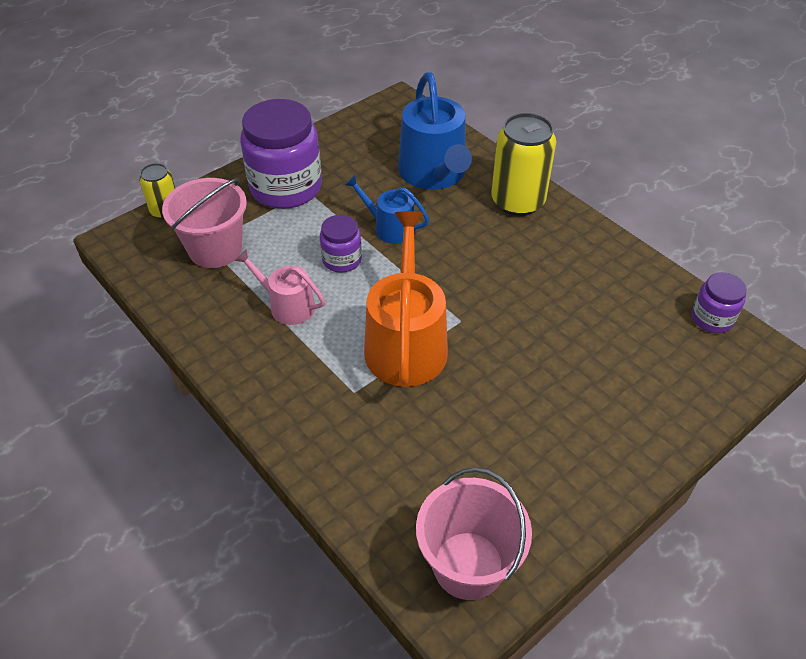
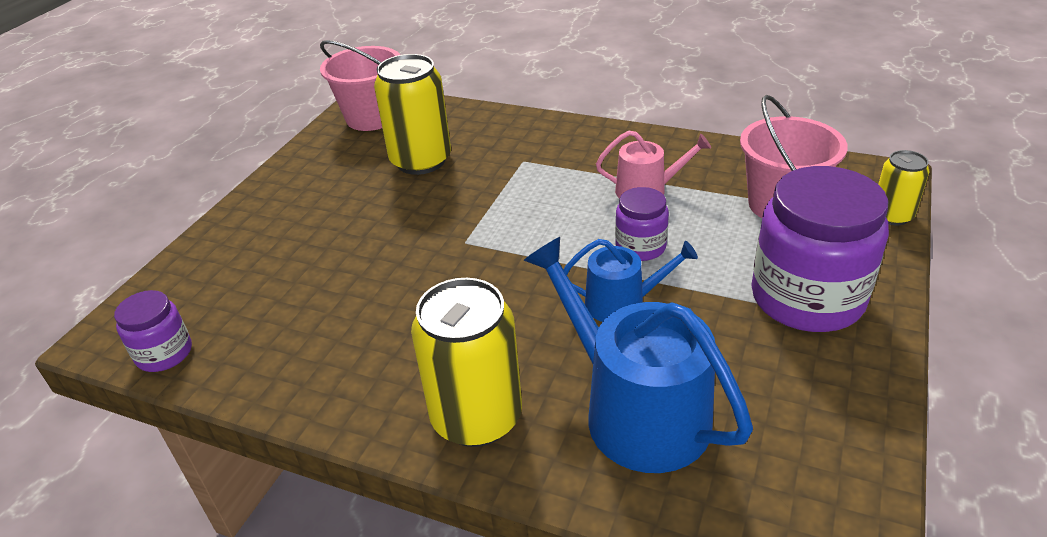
camera: 155 degrees right, 10 degrees down
orange watering can [364,211,448,387] -> none
none -> yellow can [374,54,451,175]

